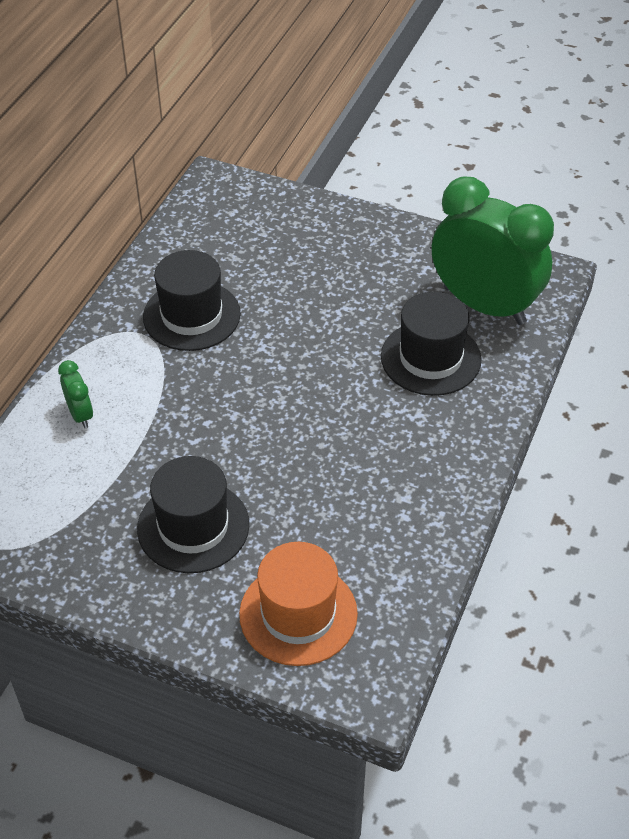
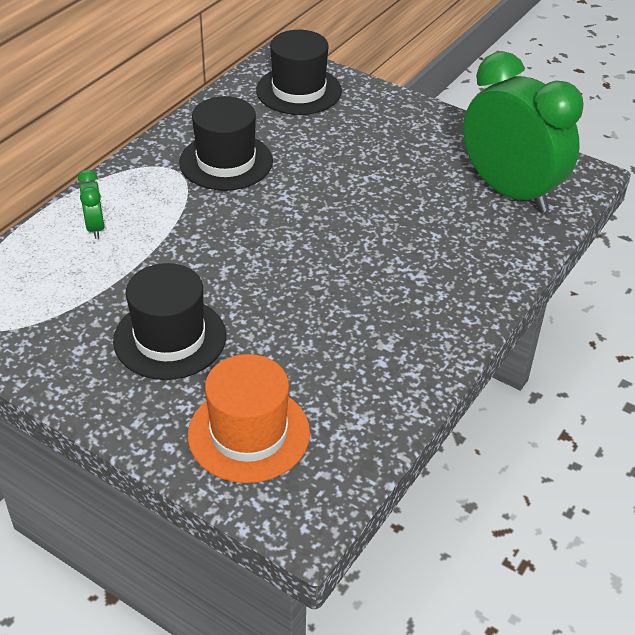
camera: 10 degrees right, 5 degrees down
black hat [381,292,481,396] -> black hat moved to [256,30,342,115]

